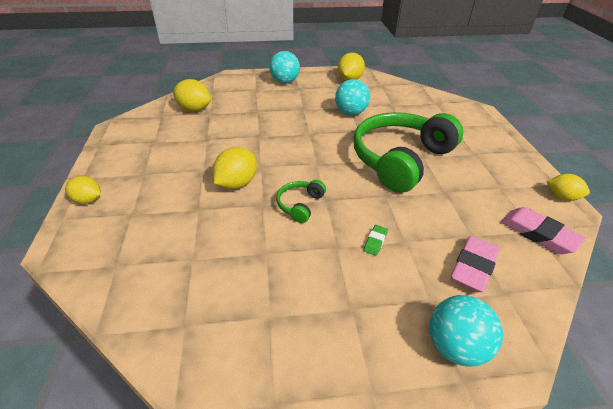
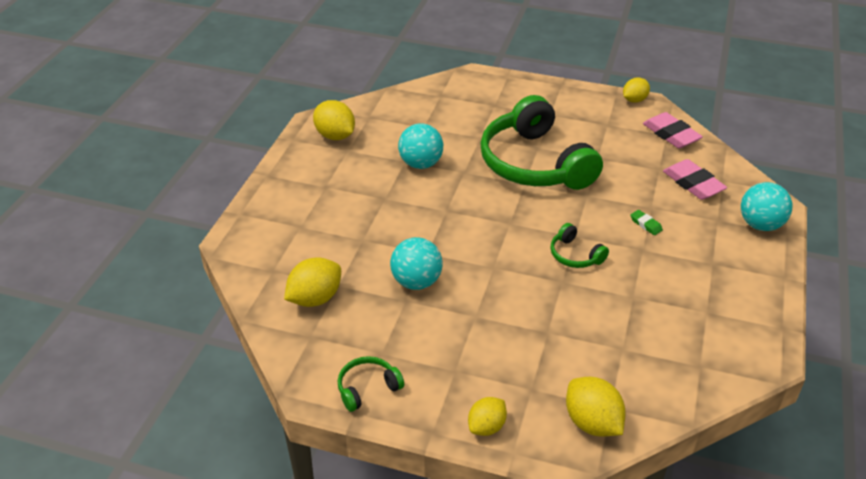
camera: 65 degrees left, 0 degrees up
yellow lemon [213,147,257,189] -> yellow lemon moved to [566,377,626,437]
turquoise ball [269,51,300,83] -> turquoise ball moved to [390,237,443,290]
pink eraser [501,207,586,254] -> pink eraser turned 75 degrees clockwise [643,112,703,148]
none -> green headphones [338,356,404,412]

